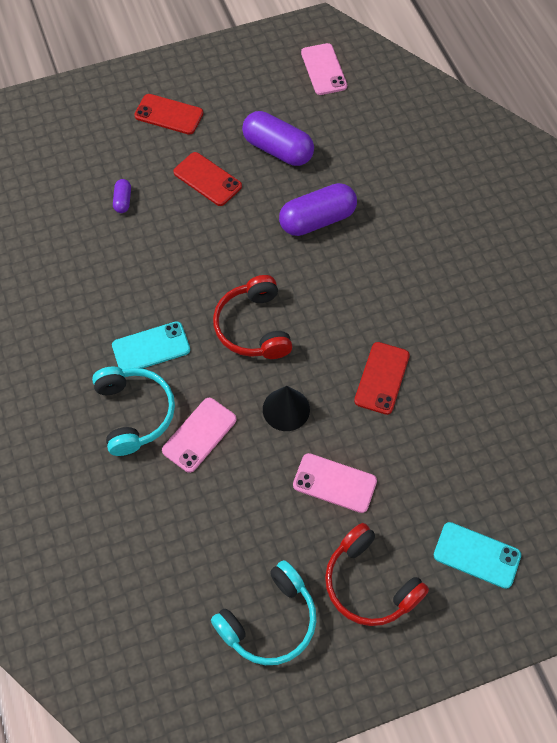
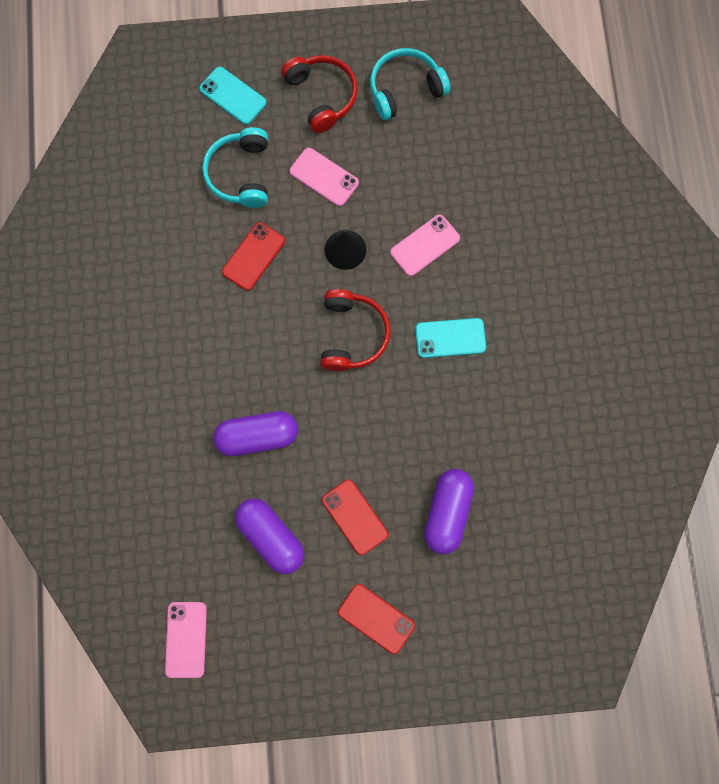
camera: 165 degrees left, 15 degrees up
turquoise headphones [92,366,175,456] -> turquoise headphones moved to [202,127,268,208]
purple capsule [113,179,131,213] -> purple capsule [424,469,474,554], size x2.13

